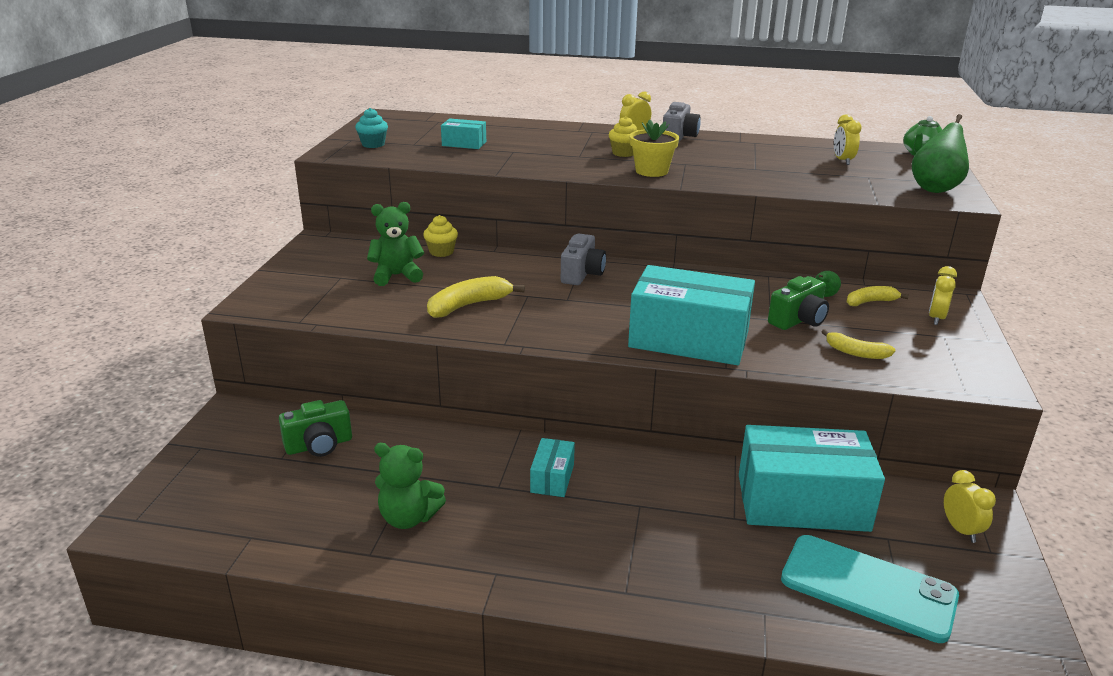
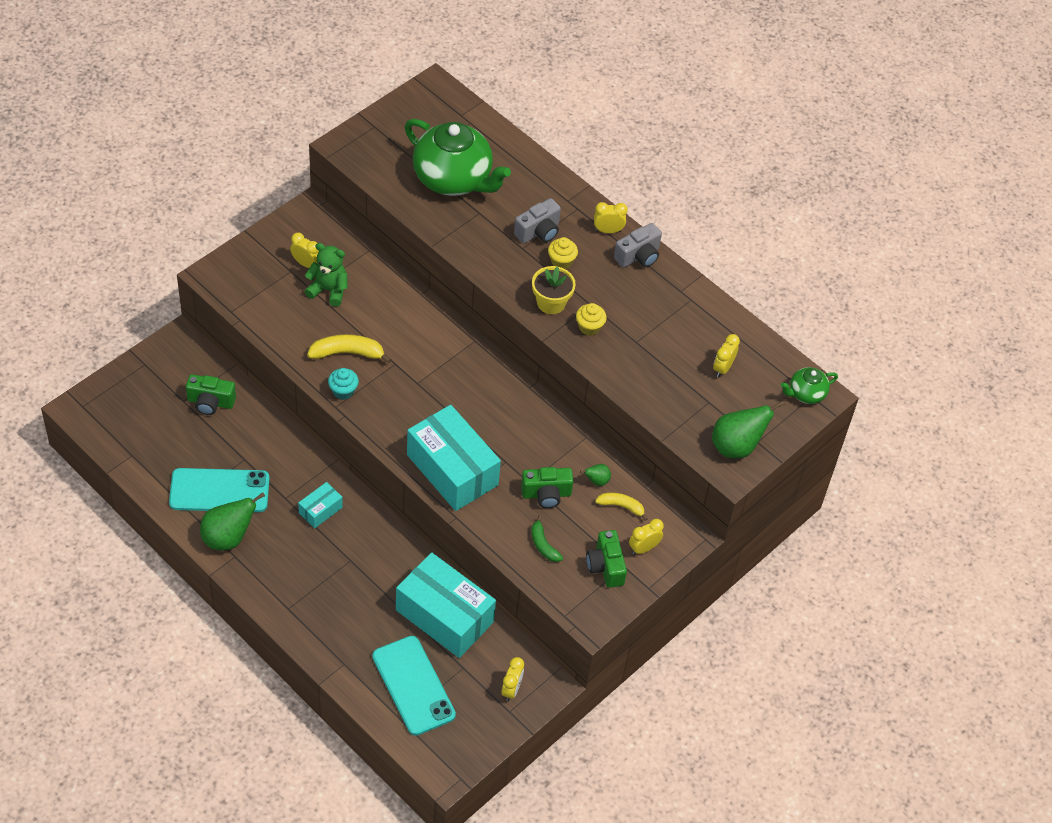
camera: 30 degrees right, 25 degrees up
turquoise cupcake [355,108,388,148] -> turquoise cupcake moved to [328,368,359,400]
green teddy bear [374,443,446,529] -> turquoise phone [169,468,270,512]
yellow cupcake [423,215,458,257] -> yellow cupcake moved to [576,303,607,336]
turquoise box [441,118,486,149] -> green teapot [405,119,511,196]
grey camera [561,234,606,285] -> grey camera moved to [514,198,561,243]
yellow banana [822,329,896,359] -> green banana [531,515,563,562]
none -> green pear [200,492,265,551]
none -> yellow clock [290,233,319,268]
none -> green camera [586,530,627,588]

